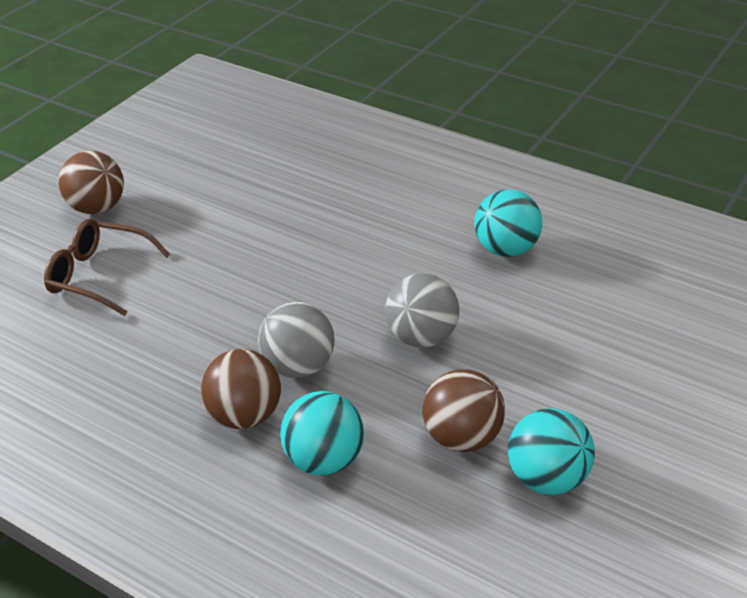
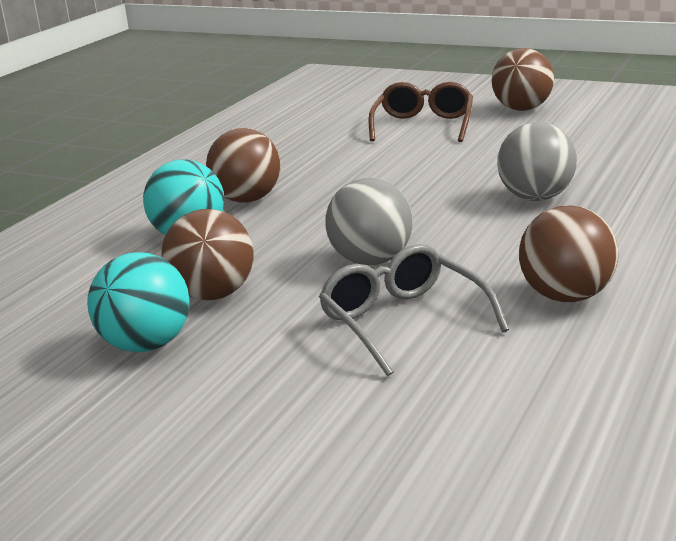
camera: 85 degrees right, 15 degrees down
grey ball [258,302,335,378] -> grey ball moved to [497,122,577,201]
turquoise ball [474,189,542,257] -> brown ball [519,205,618,302]
none -> grey glasses [319,244,509,377]

